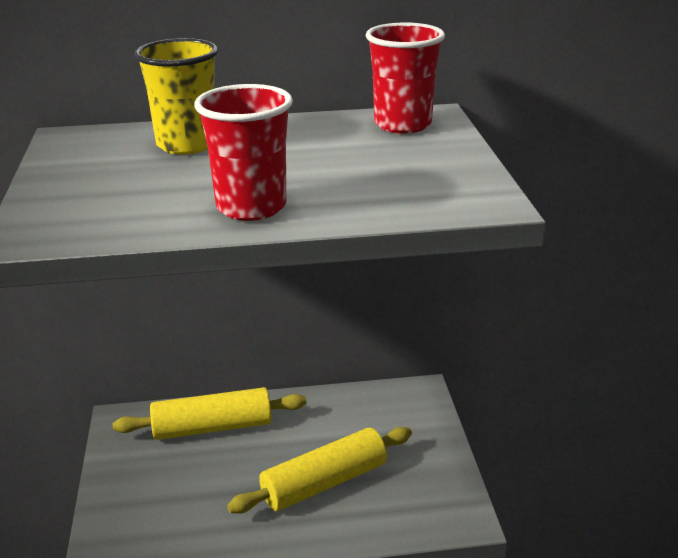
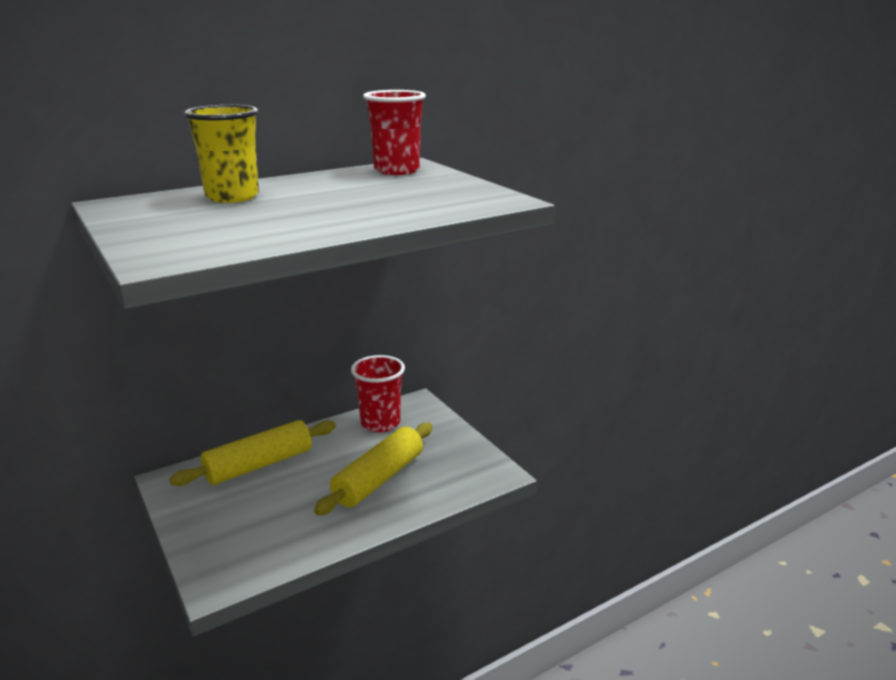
camera: 25 degrees left, 5 degrees down
red cup [194,84,293,221] -> red cup moved to [351,355,405,432]

